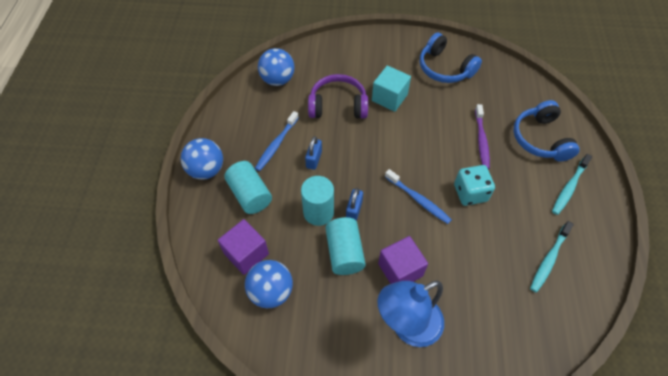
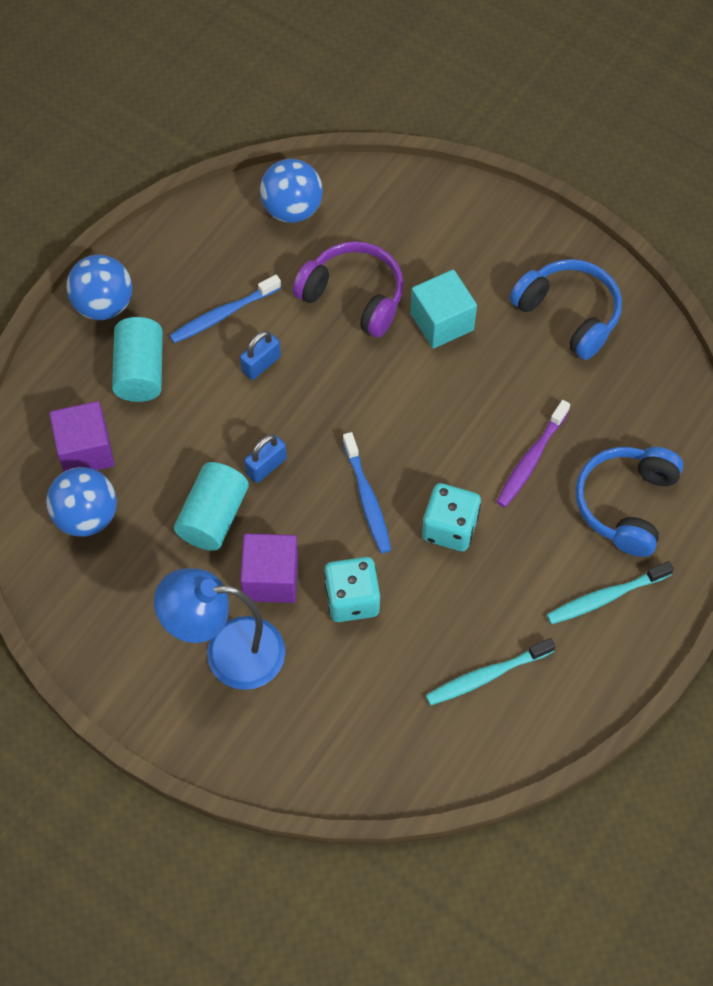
camera: 30 degrees right, 5 degrees up
turquoise cylinder [301,176,334,226] -> none
blue headphones [420,33,482,83] -> blue headphones turned 150 degrees clockwise [510,259,622,360]
none -> turquoise dice [324,557,380,622]

